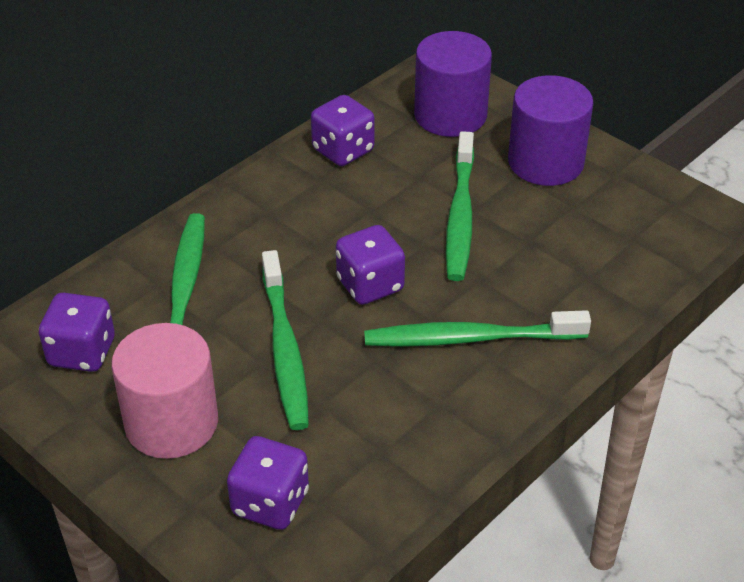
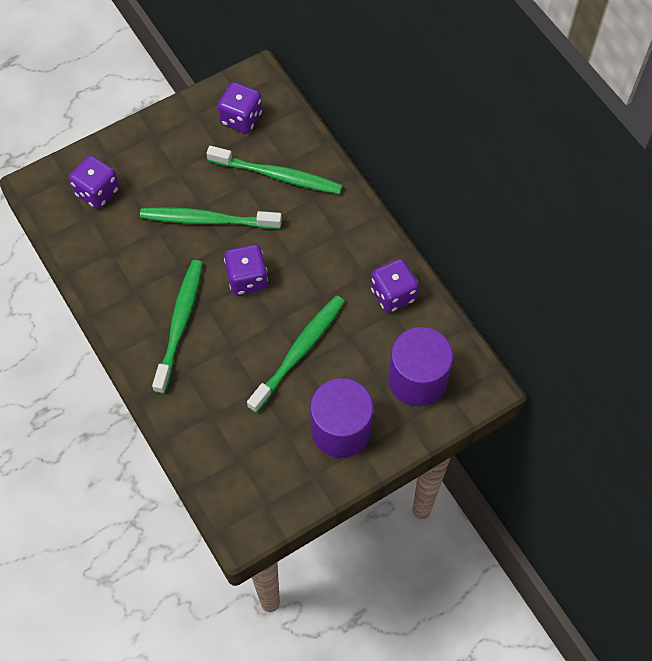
camera: 105 degrees right, 20 degrees up
pink cylinder [111,323,218,459] -> none
green toothbrush [446,131,474,281] -> green toothbrush turned 105 degrees clockwise [247,295,345,413]

